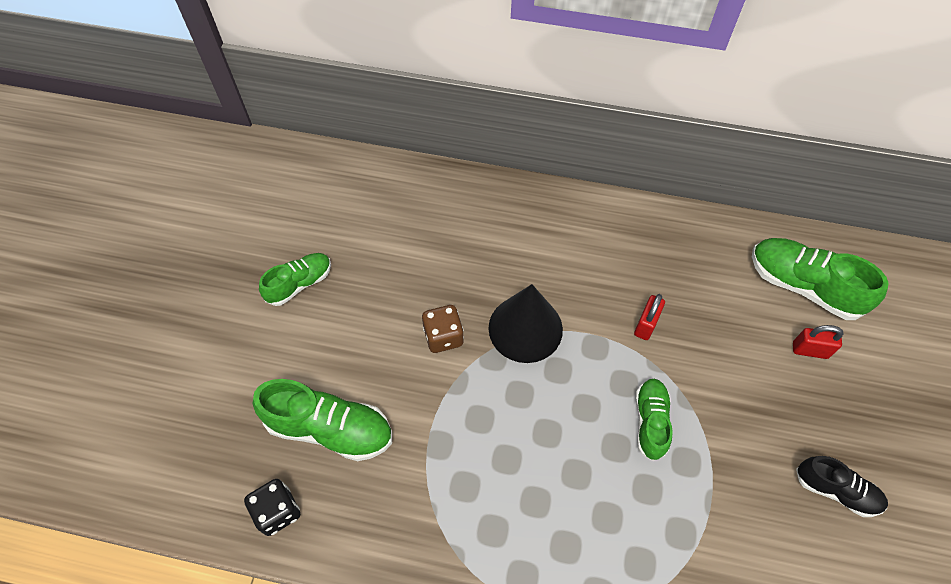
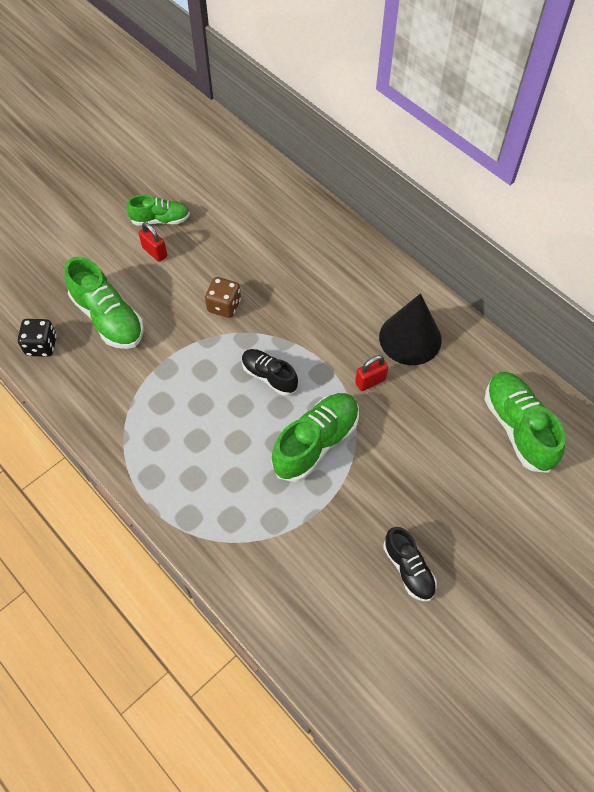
camera: 35 degrees right, 0 degrees up
black cone [489,284,563,363] -> black cone moved to [379,293,442,365]
green shoe [635,379,673,461] -> green shoe [271,393,359,482], size x1.61
red padlock [793,325,844,359] -> red padlock moved to [139,222,167,262]
none -> black shoe [242,349,298,396]

